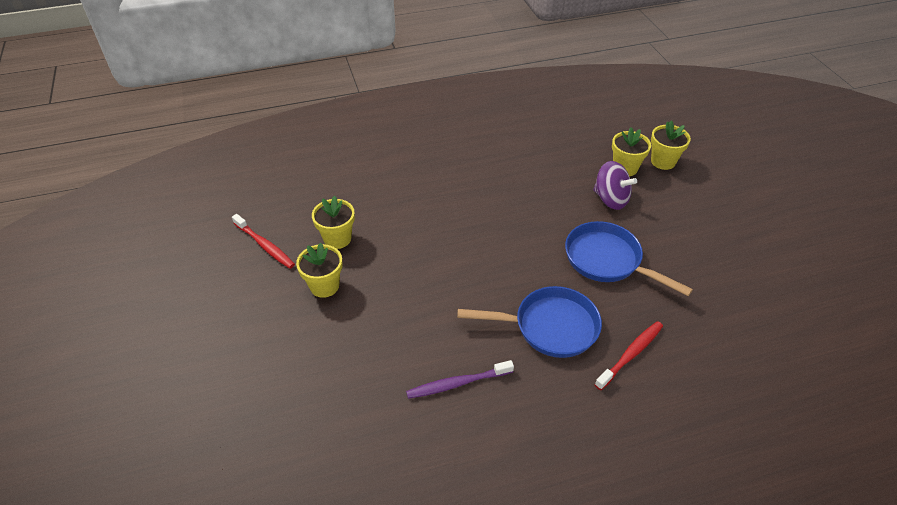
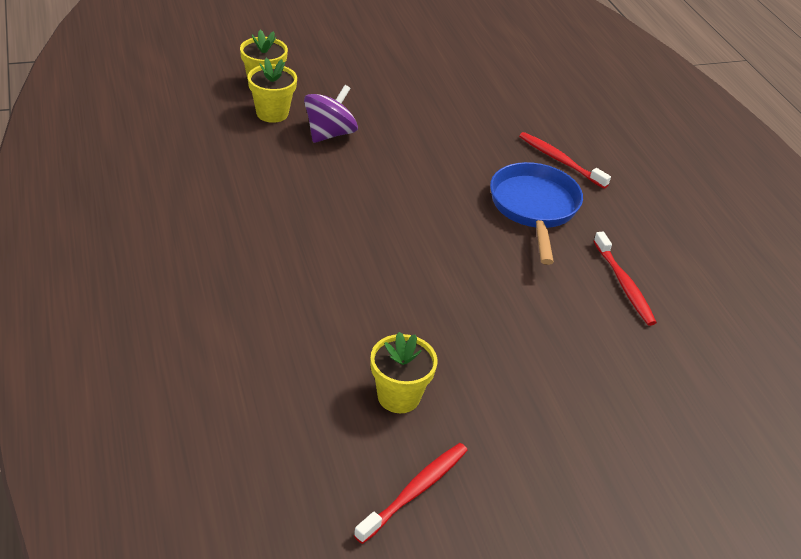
camera: 95 degrees left, 5 degrees down
yellow flower pot [296,243,343,298] -> none
purple toothbrush [406,360,514,399] -> red toothbrush [594,231,657,326]
blue pan [565,221,693,296] -> none

